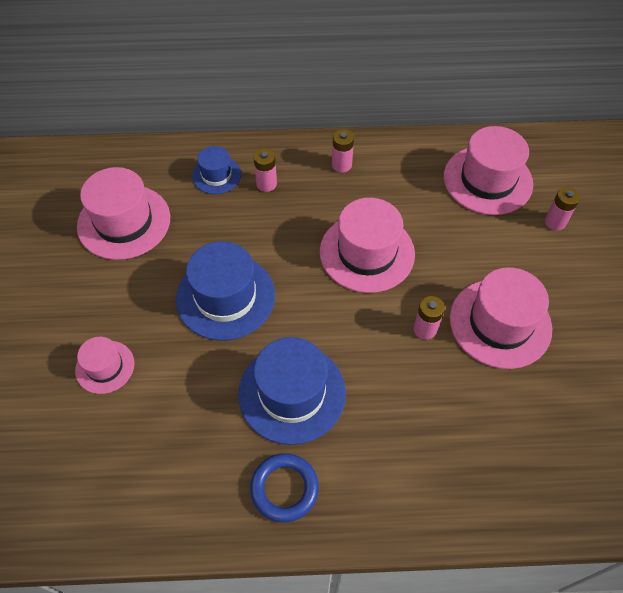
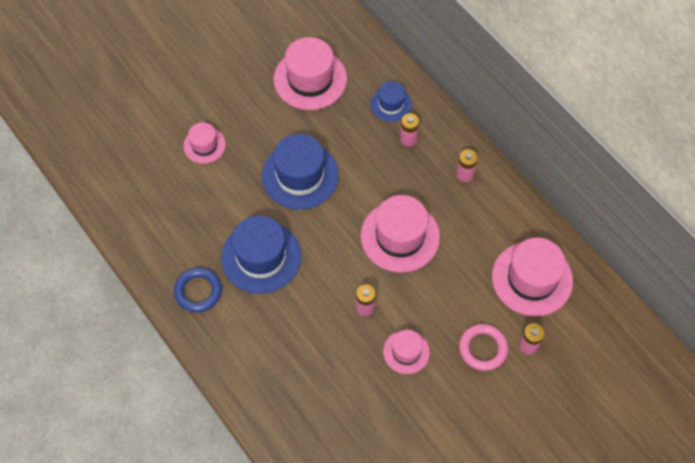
camera: 55 degrees right, 5 degrees up
pink hat [450,267,552,369] -> pink hat [383,330,430,374], size x0.56
none -> pink ring [459,324,508,371]

